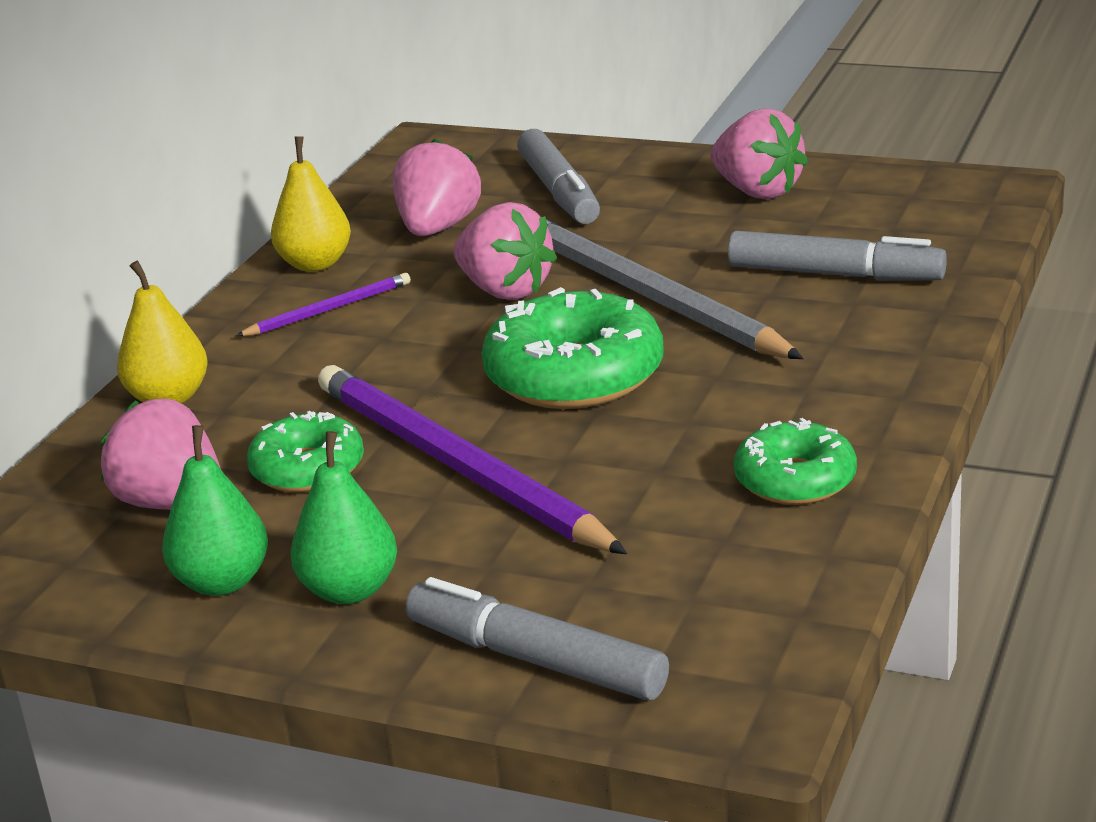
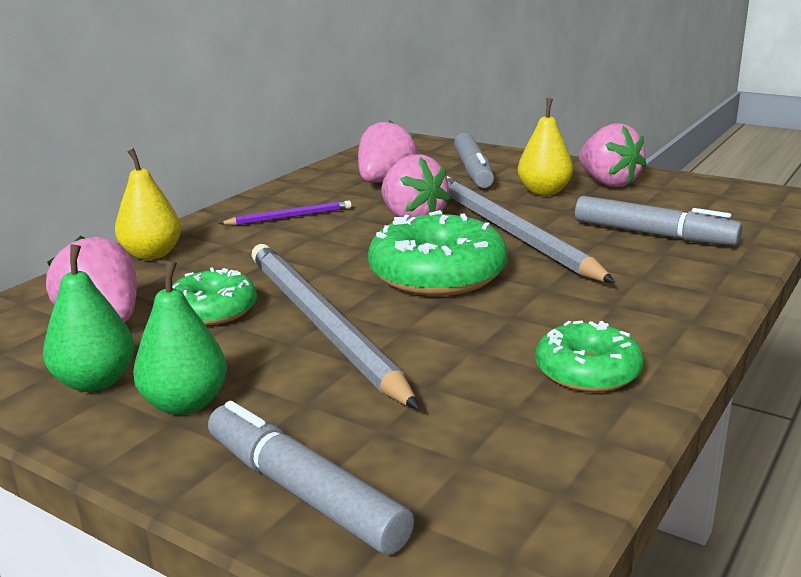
camera: 10 degrees right, 5 degrees down
yellow pear [271,136,351,272] -> yellow pear moved to [518,98,573,196]
purple pencil [318,365,627,554] -> grey pencil [251,244,420,410]

